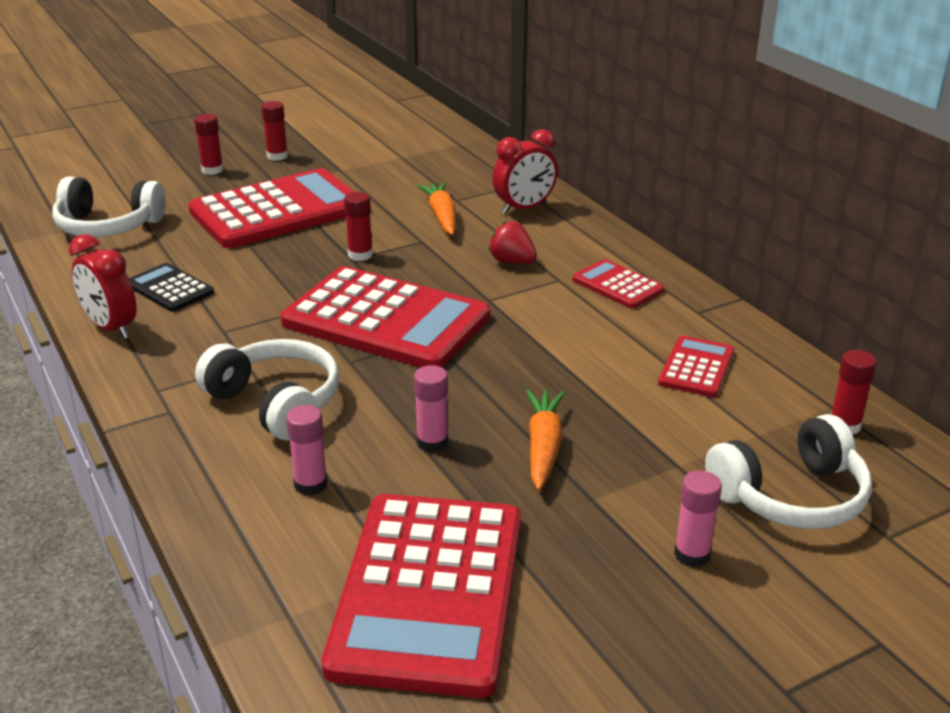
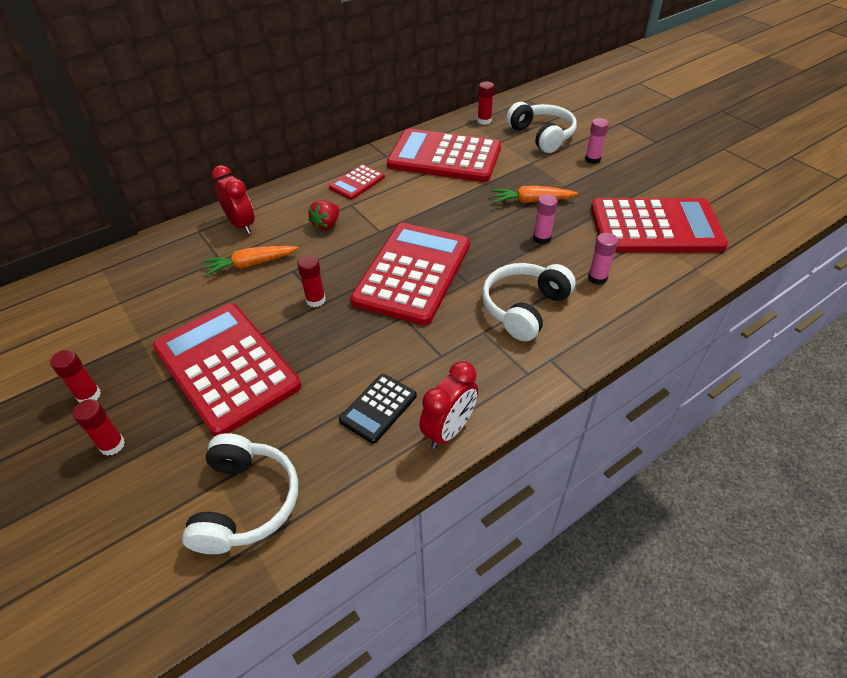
camera: 95 degrees left, 15 degrees up
red calculator [658,336,734,397] -> red calculator [387,128,501,182], size x2.15

